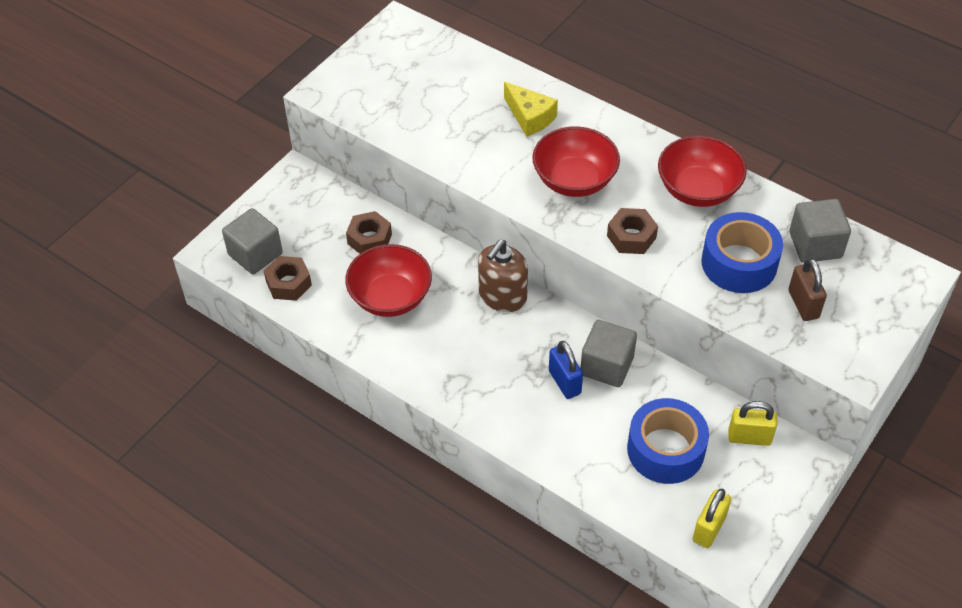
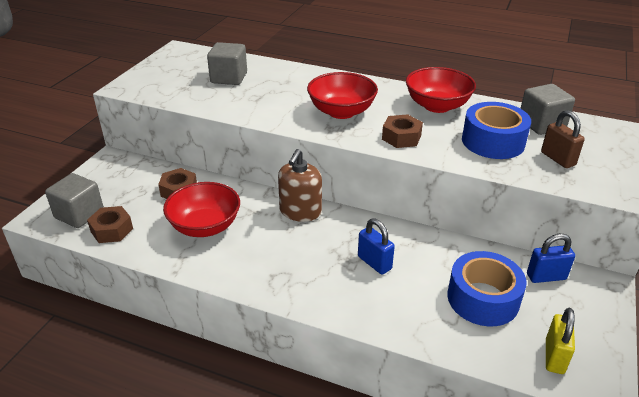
camera: 15 degrees left, 15 degrees down
yellow cheese [504,82,558,137] -> none
grey cube [581,320,637,387] -> grey cube moved to [207,42,247,85]
yellow padlock [728,401,778,446] -> blue padlock [527,234,575,283]

